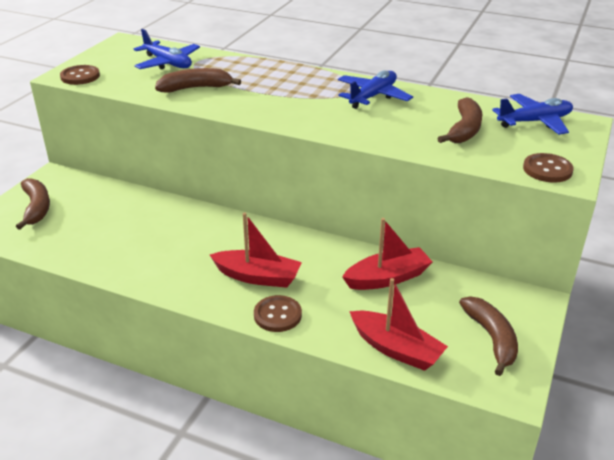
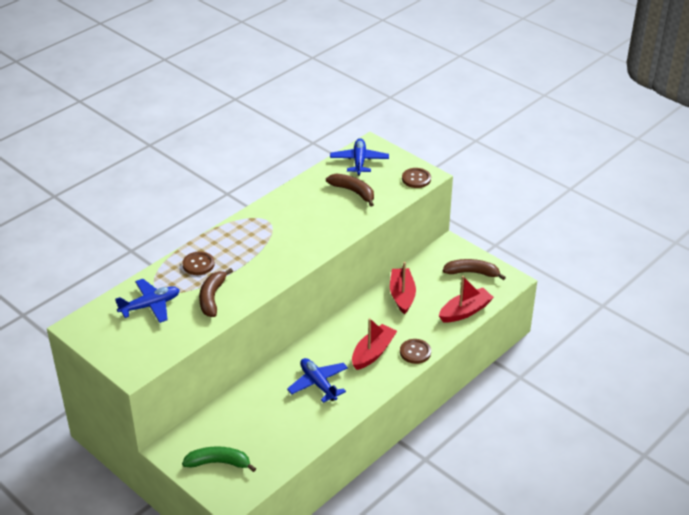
camera: 70 degrees left, 5 degrees up
brown banana [16,178,50,230] -> green banana [182,446,256,472]
brown button [60,65,100,85] -> brown button moved to [182,251,215,275]
blue plane [338,70,413,109] -> blue plane moved to [287,358,348,403]

